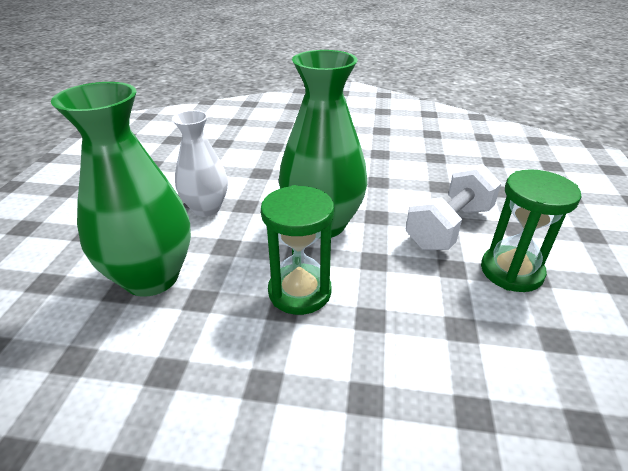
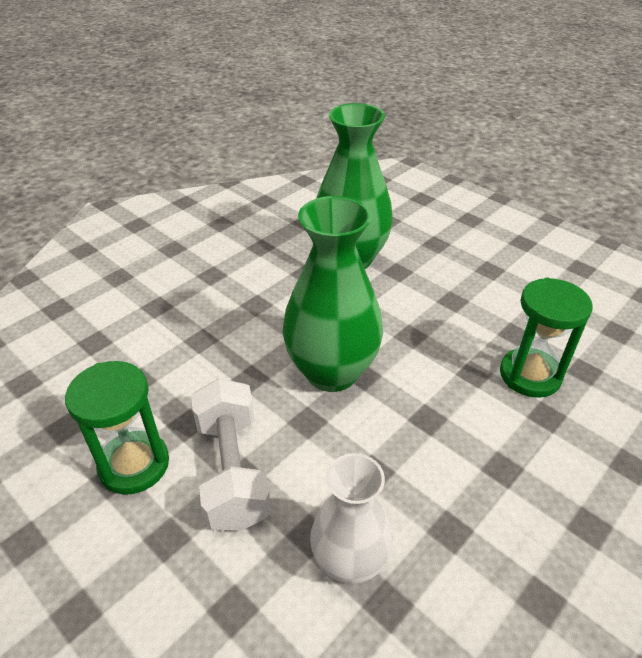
camera: 125 degrees right, 5 degrees up
white vase [172,110,228,216] -> white vase moved to [310,453,393,584]
green hourglass [261,185,334,315] -> green hourglass moved to [500,278,593,398]

